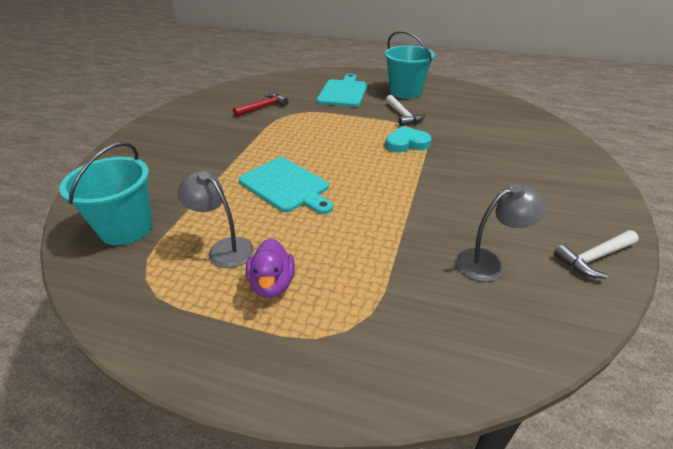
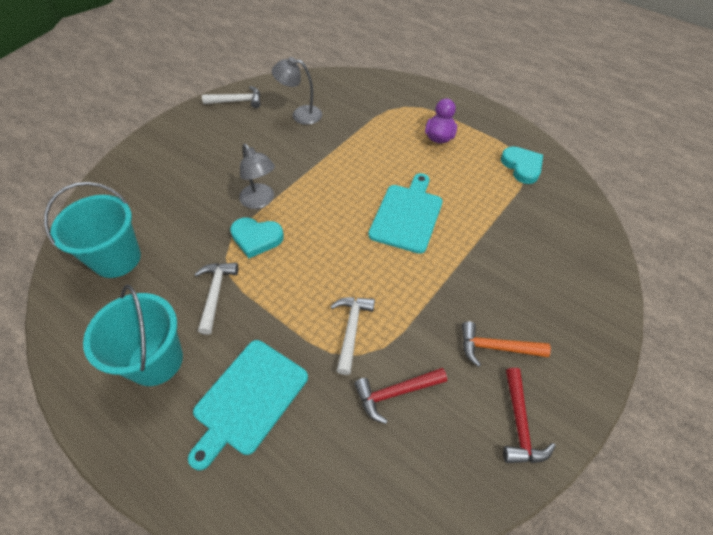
camera: 160 degrees left, 15 degrees up
turquoise bucket [59,142,153,245] -> turquoise bucket moved to [44,182,141,278]
grey lamp [177,171,254,268] -> grey lamp moved to [239,144,275,209]
turquoise cutting board [239,157,333,214] -> turquoise cutting board turned 45 degrees clockwise [368,173,443,254]
none -> white hammer [330,297,375,375]
none -> orange hammer [462,322,551,367]
none -> turquoise heart [501,146,543,184]
none -> red hammer [503,368,556,463]

